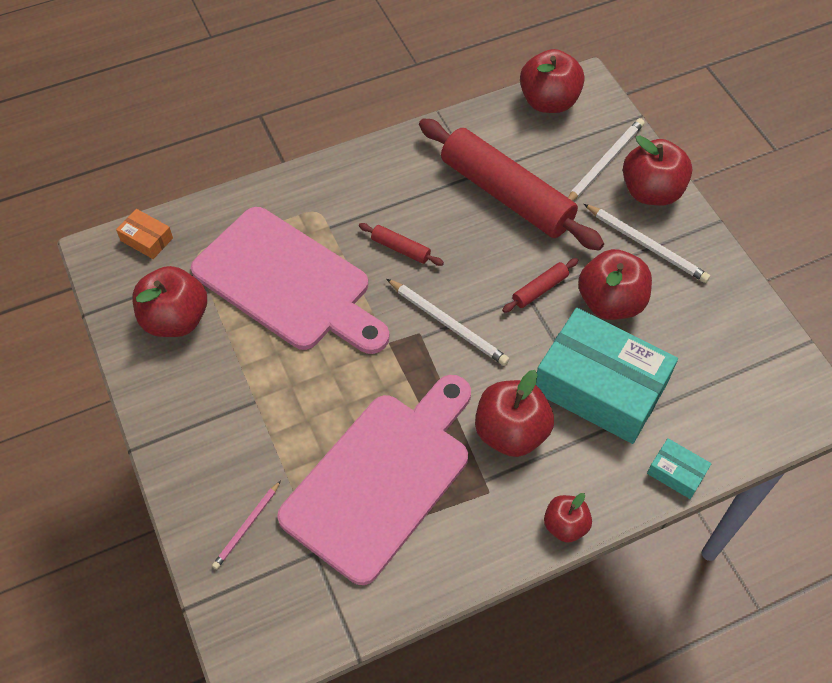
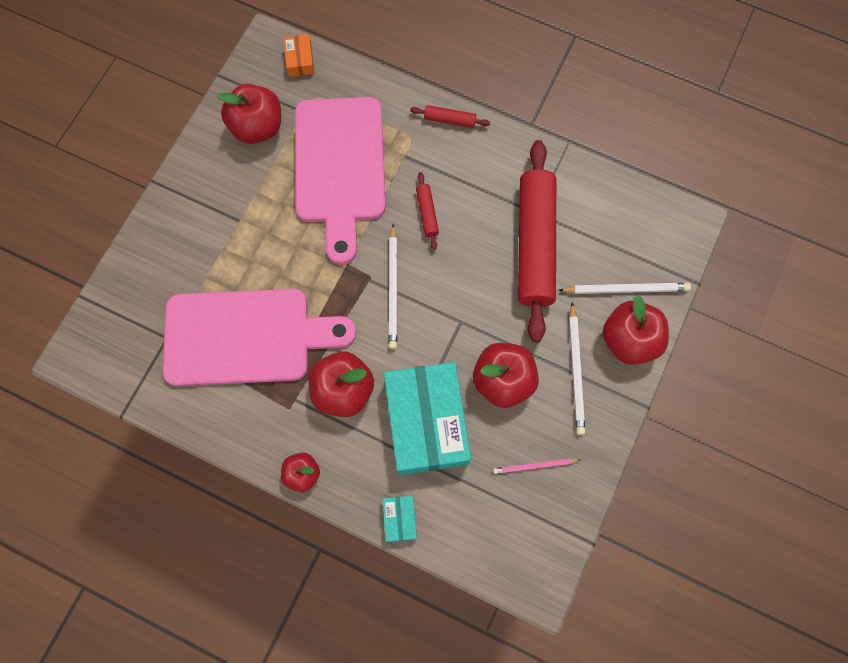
camera: 50 degrees right, 15 degrees up
pink pencil [212,480,281,569] -> pink pencil moved to [493,459,580,474]
red rolling pin [502,258,578,313] -> red rolling pin moved to [410,105,490,128]
red apple [520,49,585,113] -> none

